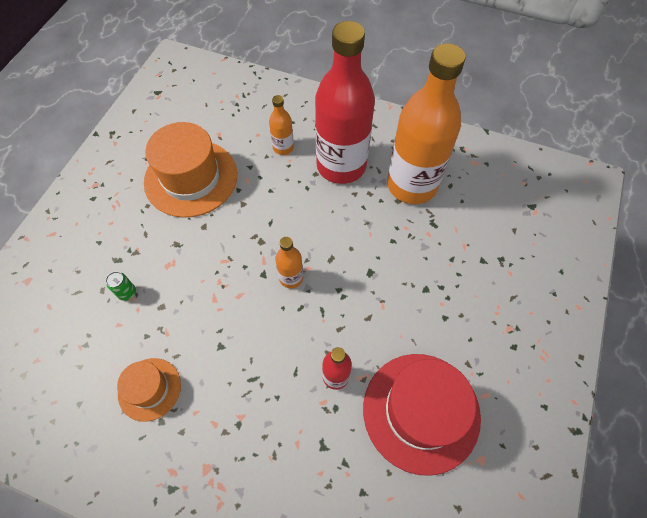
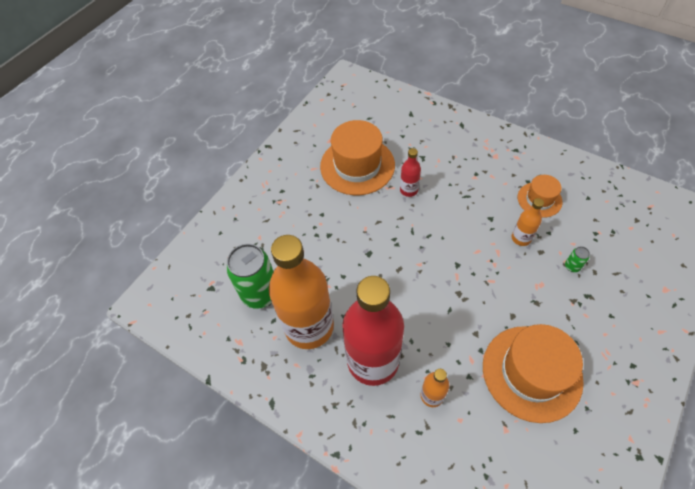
camera: 165 degrees left, 5 degrees down
orange bottle [275,237,303,289] -> orange bottle moved to [512,198,544,246]
red hat [363,354,481,476] -> orange hat [320,120,395,195]
none -> green can [226,244,274,309]

